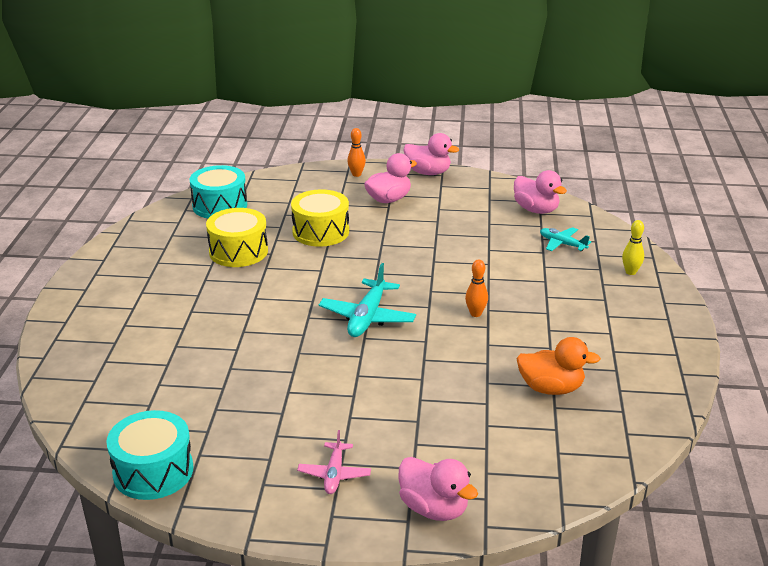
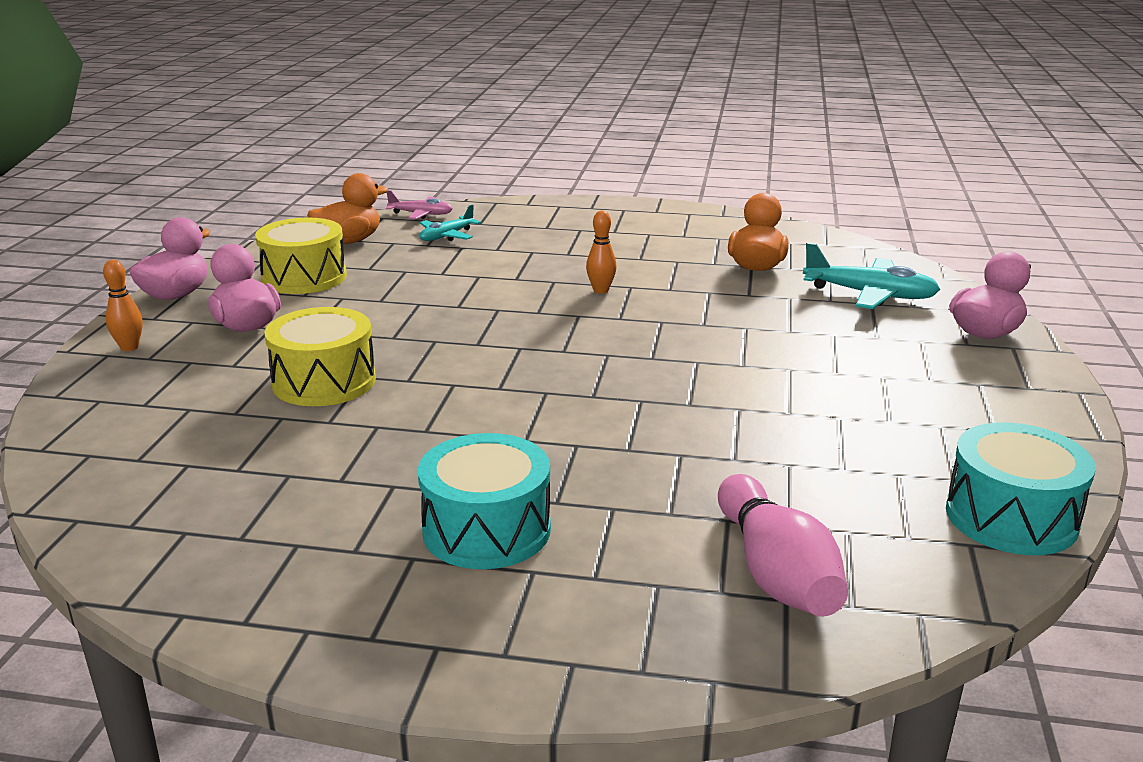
camera: 85 degrees left, 5 degrees down
turquoise drum [189,165,247,218] -> turquoise drum moved to [418,433,551,569]
yellow drum [206,208,268,267] -> yellow drum moved to [255,217,347,294]
pink plane [297,430,371,494] -> pink plane moved to [386,190,453,219]
turquoise plane [319,263,416,337] -> turquoise plane moved to [803,243,940,309]
pink duck [514,170,567,214] -> orange duck [307,173,388,244]
yellow bowling pin [622,220,644,275] -> none
none -> pink bowling pin [718,474,848,617]

